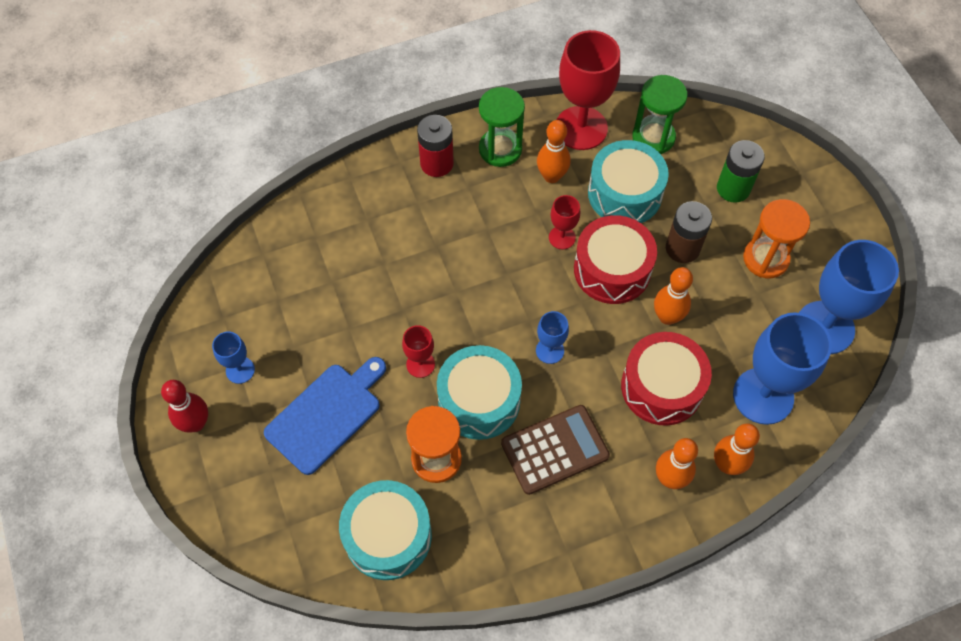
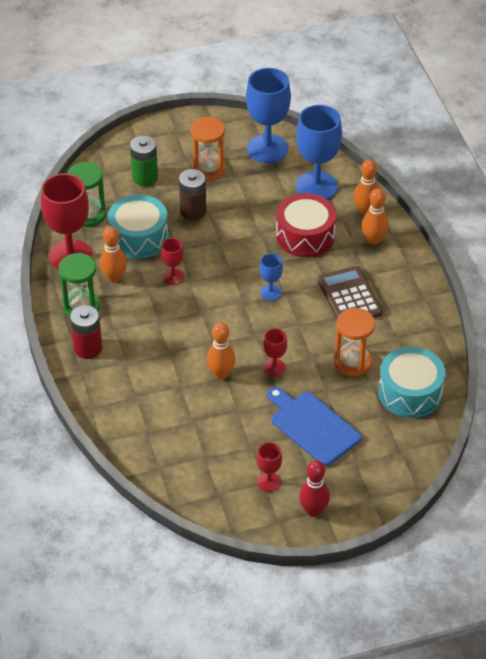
camera: 85 degrees left, 15 degrees down
blue goblet [212,332,255,384] -> red goblet [257,442,282,492]
turquoise drum [437,345,522,440] -> none
red drum [574,215,657,304] -> none
orange bowling pin [654,267,693,325] -> orange bowling pin moved to [207,322,236,379]

